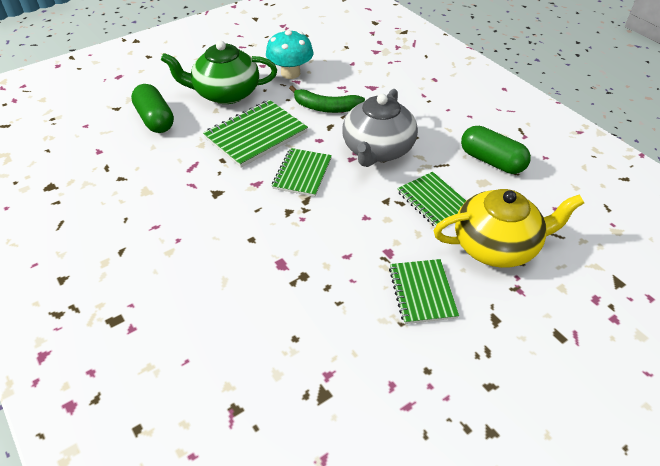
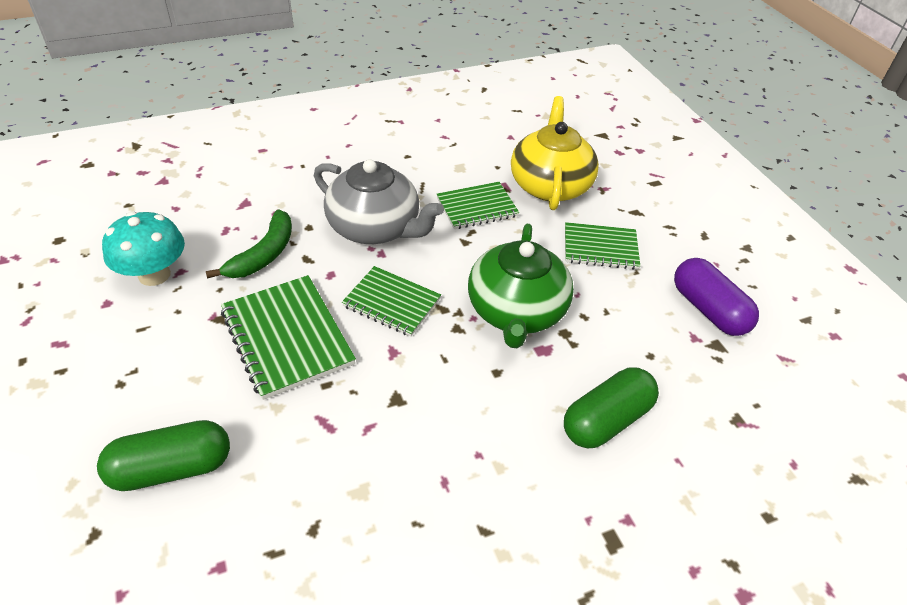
camera: 80 degrees left, 0 degrees up
green teapot [161,40,277,104] -> green teapot moved to [468,224,574,348]
green capsule [461,126,531,174] -> green capsule moved to [564,368,659,448]
none -> purple capsule [674,258,759,336]

